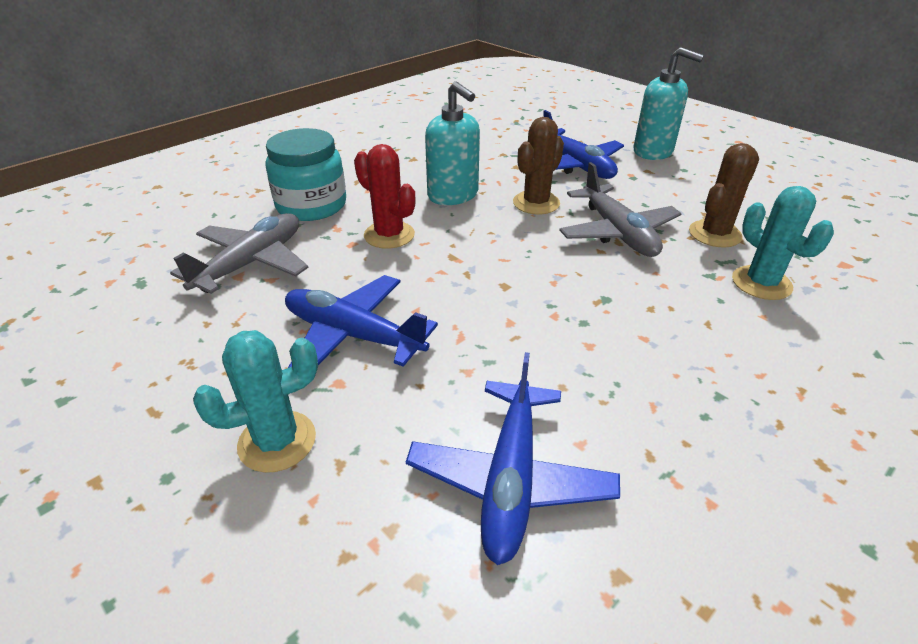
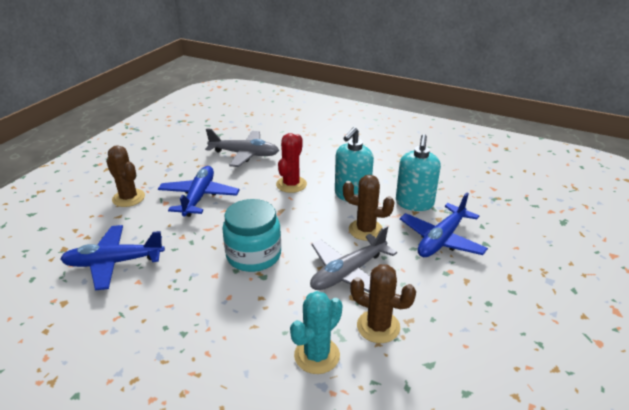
camera: 70 degrees right, 5 degrees down
turquoise cactus [193,330,318,473] -> brown cactus [106,145,145,207]
turquoise jar [265,128,346,221] -> turquoise jar moved to [222,199,281,272]
turquoise soap dispenser [633,47,704,160] -> turquoise soap dispenser moved to [396,134,441,211]

